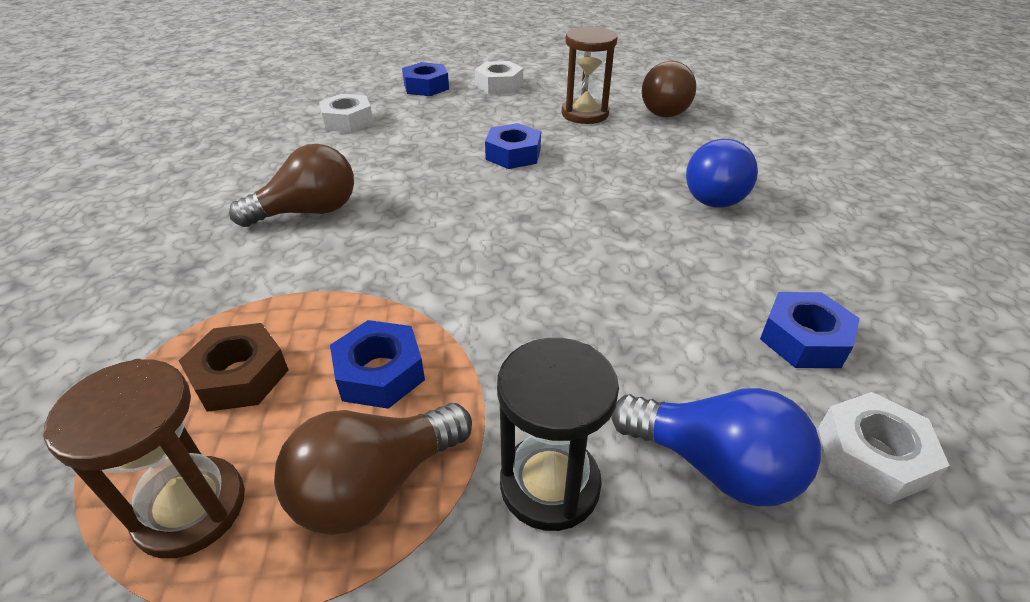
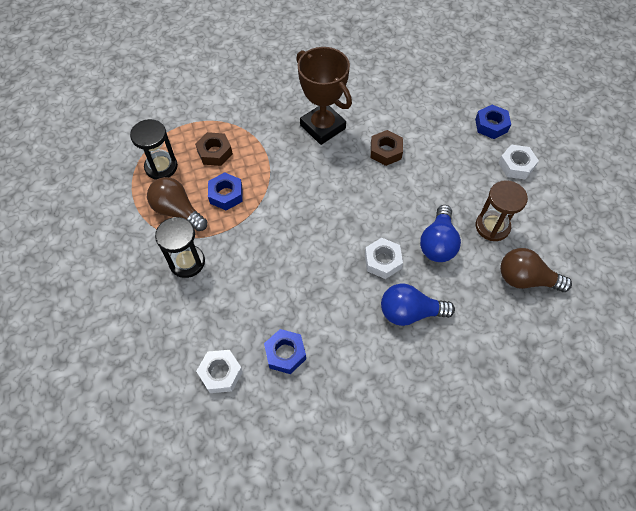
camera: 75 degrees right, 20 degrees up
brown hourglass [43,359,245,558] -> black hourglass [130,119,178,180]
brown light bulb [229,144,354,227] -> brown trophy [296,47,352,145]
white nut [319,94,373,133] -> white nut moved to [365,238,403,279]
blue nut [485,123,541,169] -> none
blue light bulb [611,388,821,506] -> blue light bulb moved to [420,205,461,262]
none -> brown nut [370,130,403,166]

